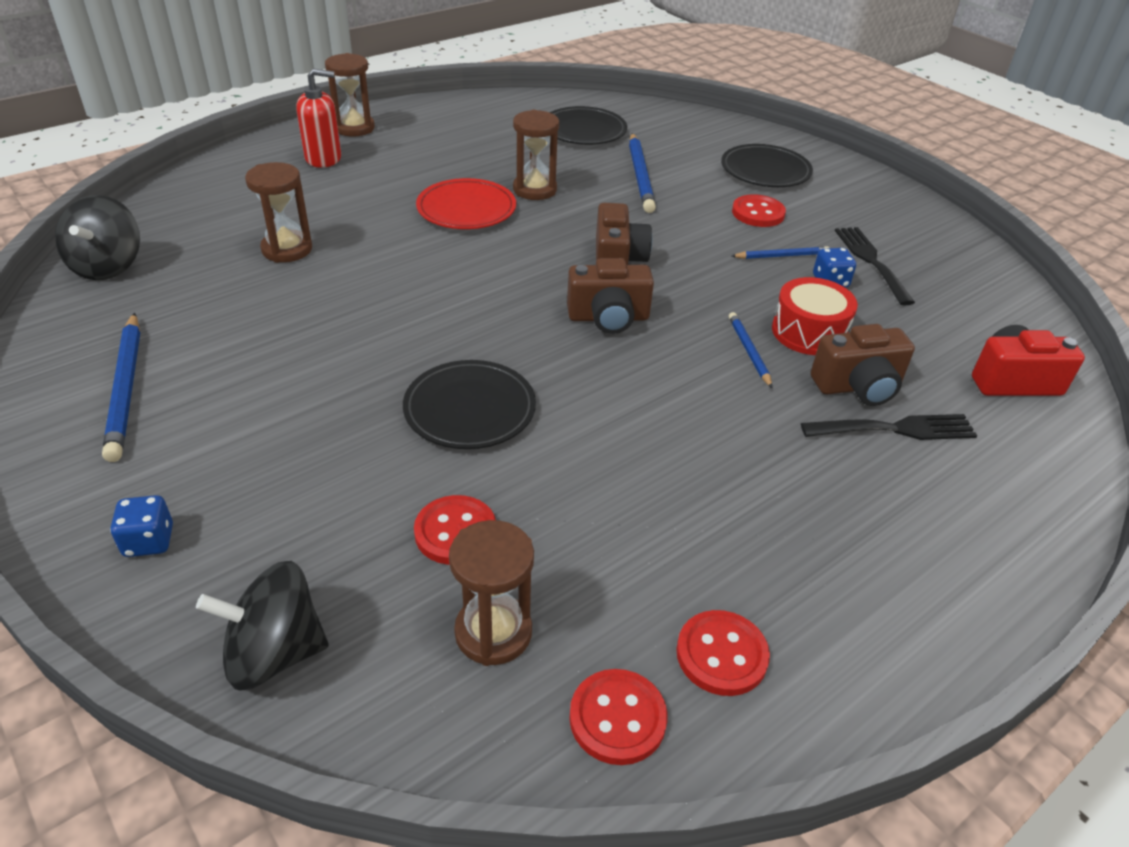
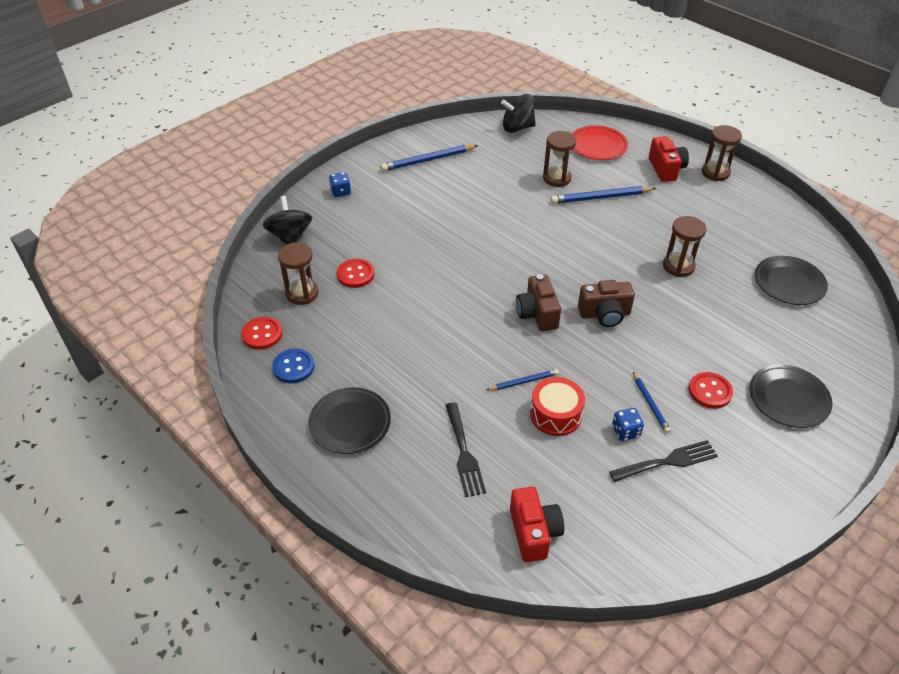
camera: 85 degrees right, 5 degrees up
red soap dispenser [296,69,341,168] -> red camera [649,136,689,182]
black plate [403,360,536,449] -> black plate moved to [309,387,391,454]
red plate [416,178,516,229] -> red plate moved to [572,125,628,160]
blue pencil [629,133,656,213] -> blue pencil moved to [551,186,656,204]
red button [676,610,770,696] -> blue button [272,348,315,383]
brown camera [811,324,915,406] -> none

